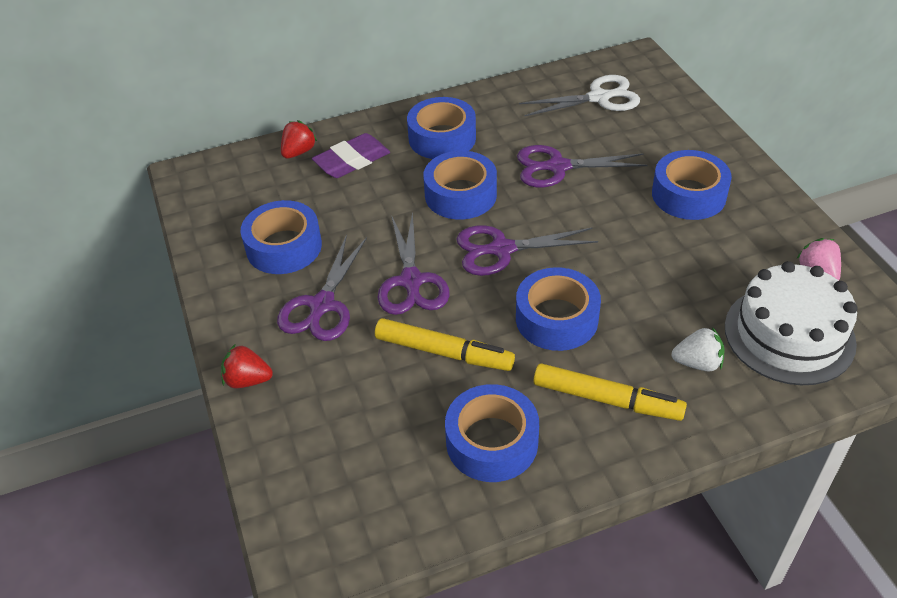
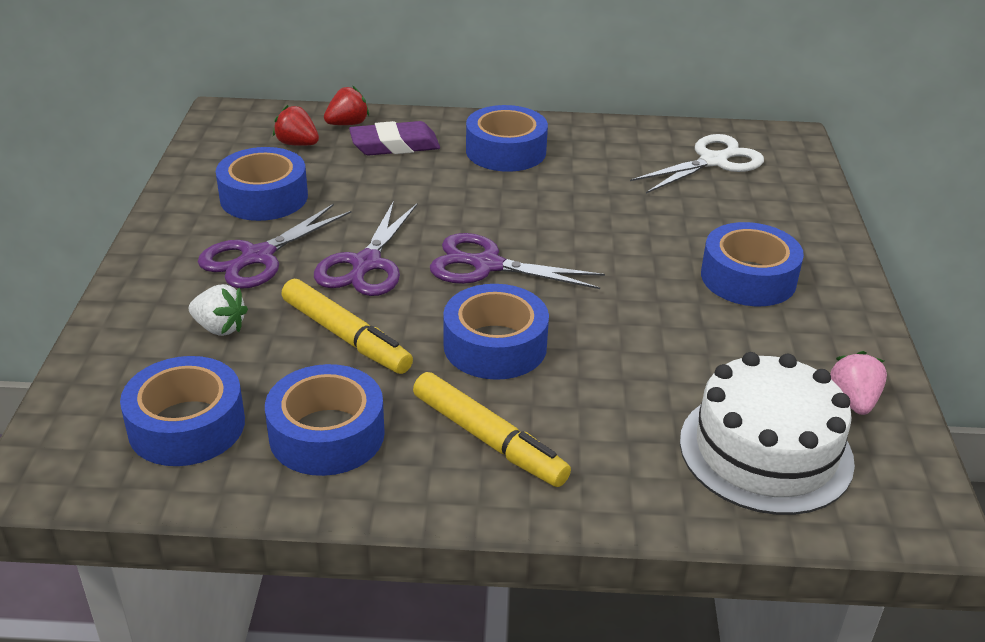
camera: 20 degrees right, 10 degrees down
red strawberry [221,345,273,388] -> red strawberry moved to [273,105,319,146]
blue tape [423,151,497,220] -> blue tape moved to [120,356,245,466]
purple scissors [517,145,648,187] -> none
white scissors [519,75,640,117] -> white scissors turned 45 degrees counterclockwise [630,134,764,193]
white strawberry [672,327,725,372] -> white strawberry moved to [189,284,248,336]

